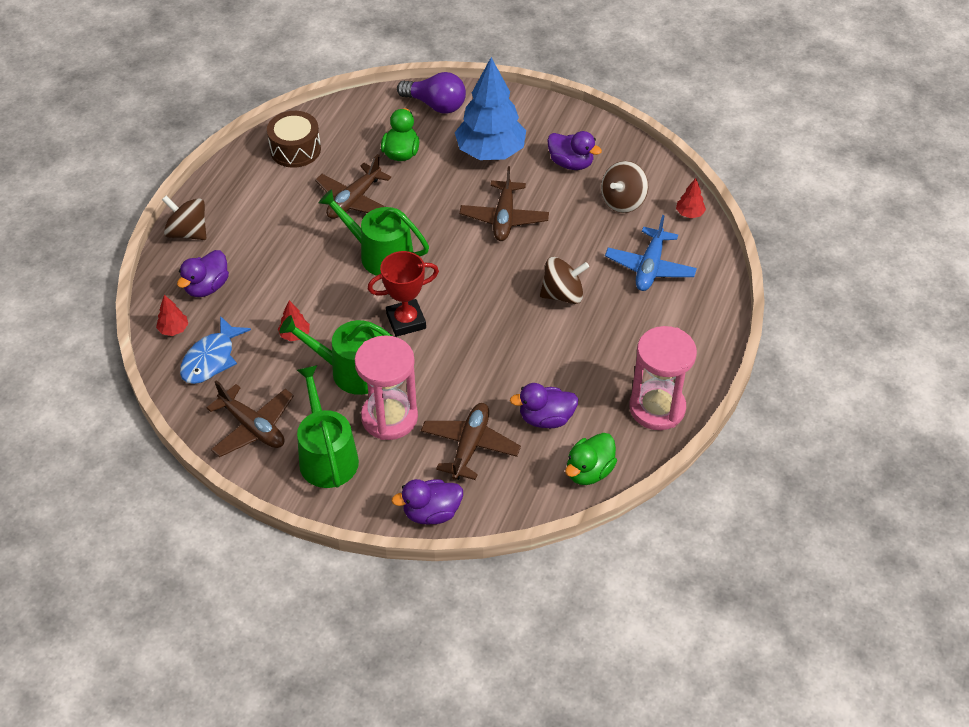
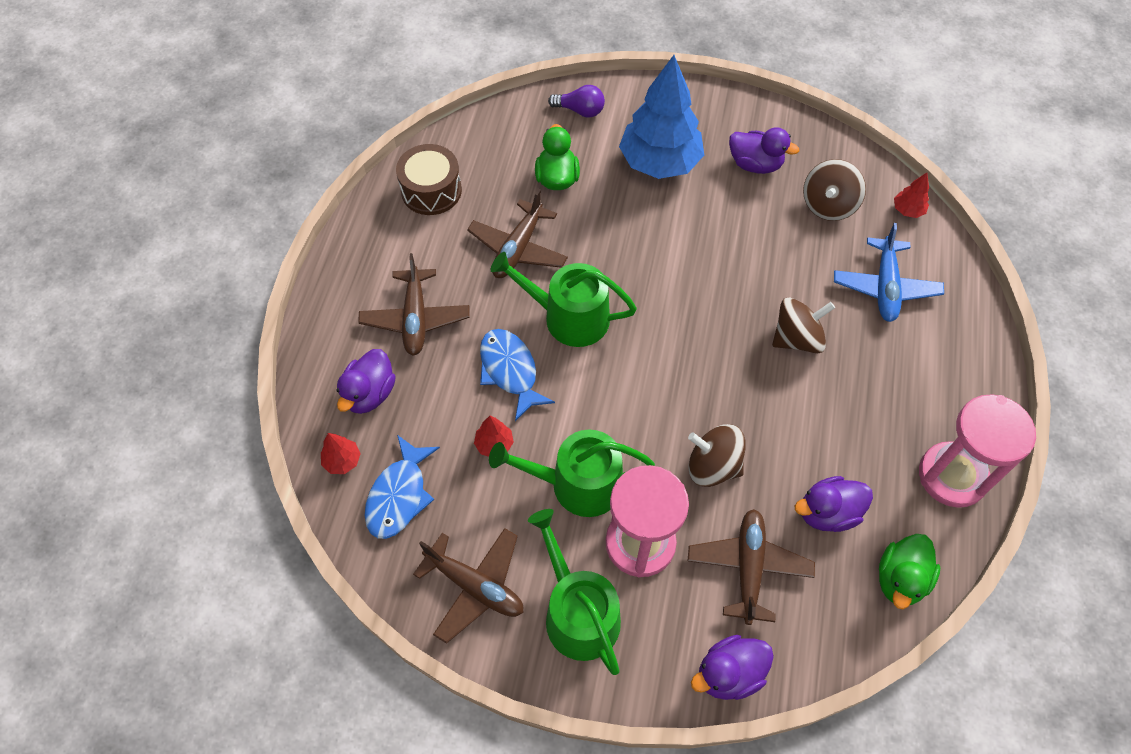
camera: 10 degrees left, 10 degrees up
brown spinning top [162,196,207,240] -> brown spinning top moved to [688,424,746,487]
red trophy [368,251,439,337] -> none
purple light bulb [397,72,466,114] -> purple light bulb [548,85,605,117], size x0.66
brown plane [460,166,549,241] -> brown plane moved to [358,253,470,356]
none -> blue fish [480,329,555,421]

